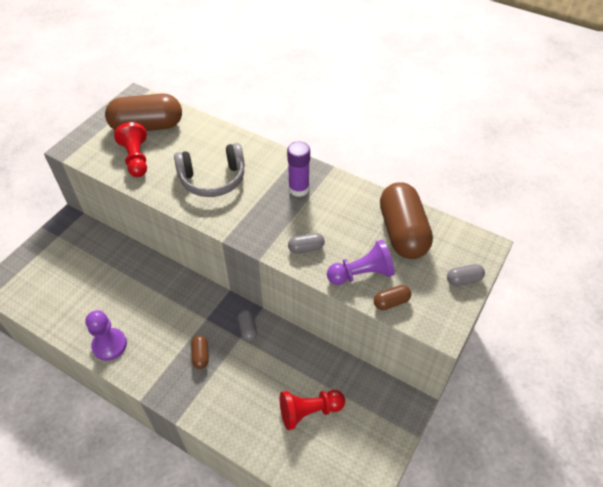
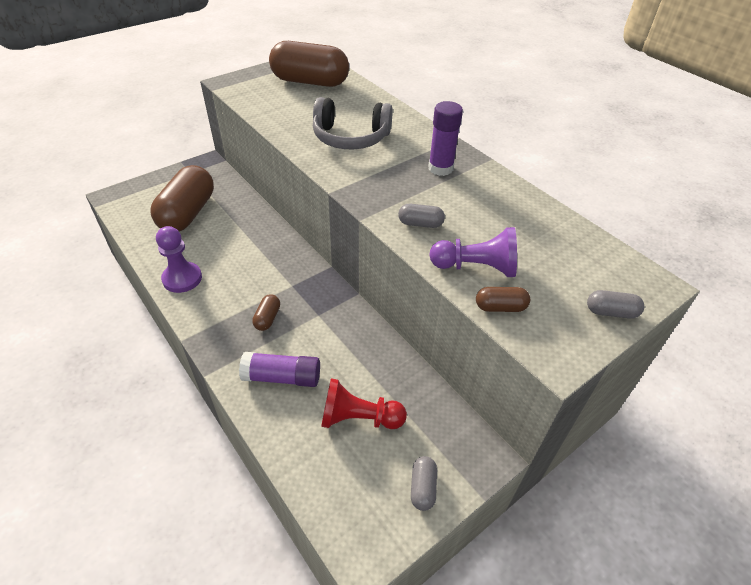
camera: 20 degrees right, 5 degrees down
red pawn [114,122,147,177] -> none
grey capsule [238,309,257,341] -> grey capsule moved to [411,456,437,511]
brown capsule [380,182,433,259] -> brown capsule moved to [150,165,214,231]
none -> purple glue stick [239,352,320,387]

